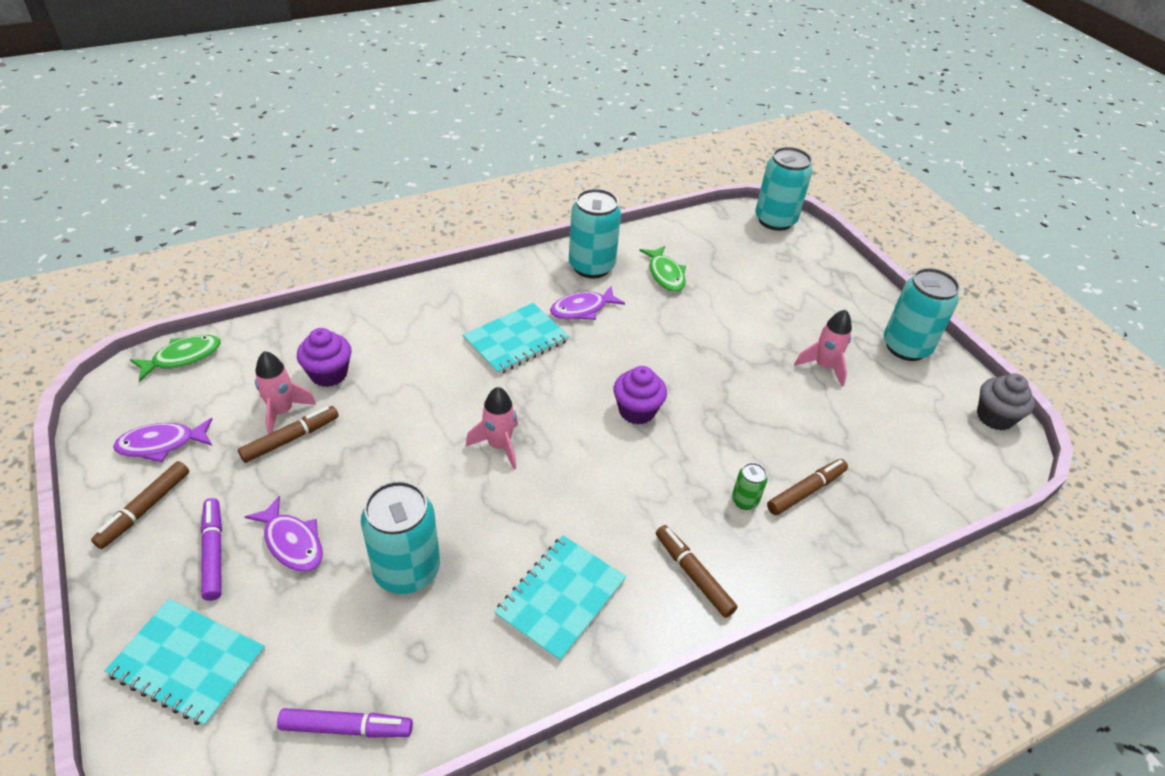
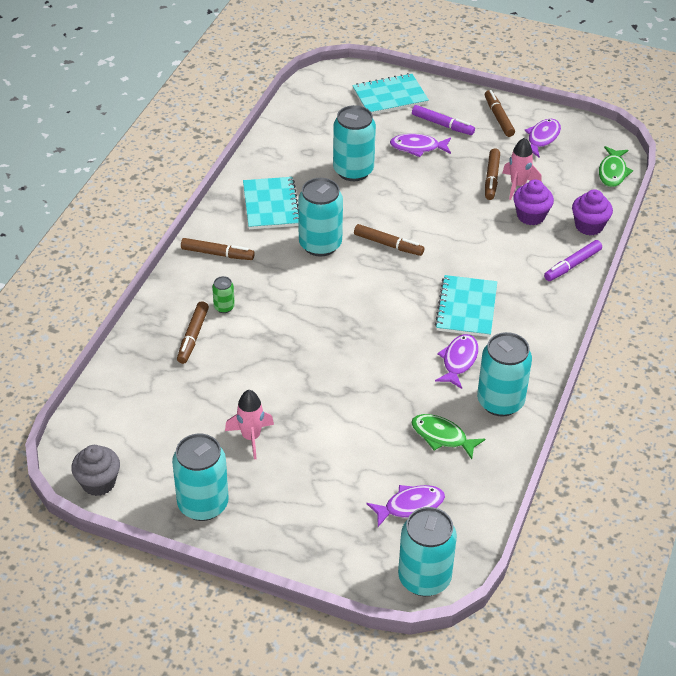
camera: 140 degrees right, 0 degrees up
purple marker [277,708,413,737] -> purple marker moved to [544,240,602,281]
pink rocket [466,387,518,469] -> brown marker [354,224,424,256]
purple cupcake [614,366,667,425] -> purple cupcake moved to [572,189,613,236]
none -> turquoise can [298,178,343,257]
none -> purple fish [366,485,445,527]

